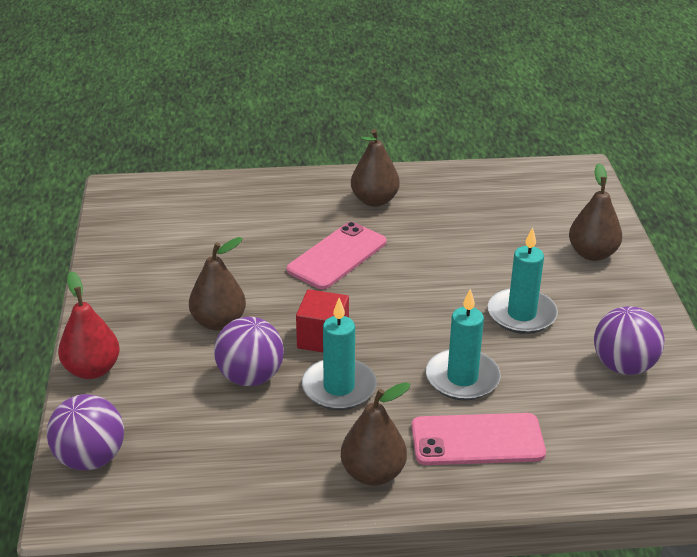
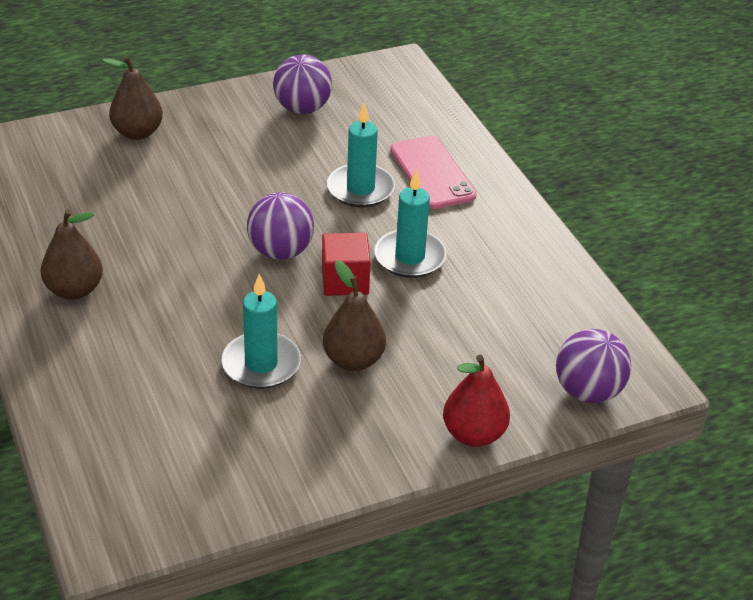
camera: 110 degrees left, 5 degrees up
purple ball [214,317,284,386] -> purple ball moved to [247,192,314,260]
pink phone [287,222,386,289] -> none
brown pear [341,382,410,486] -> none
turquoise candle [488,227,558,334] -> turquoise candle moved to [222,274,301,389]

